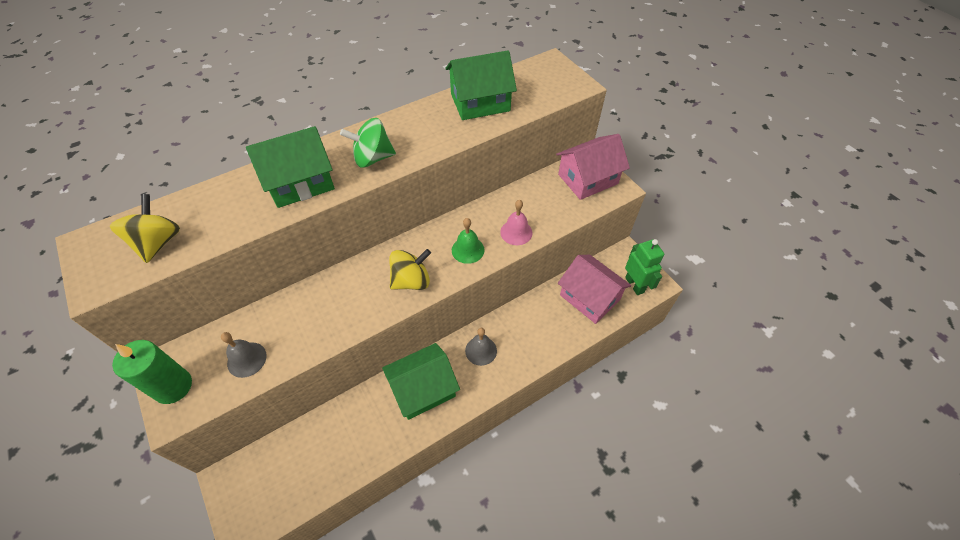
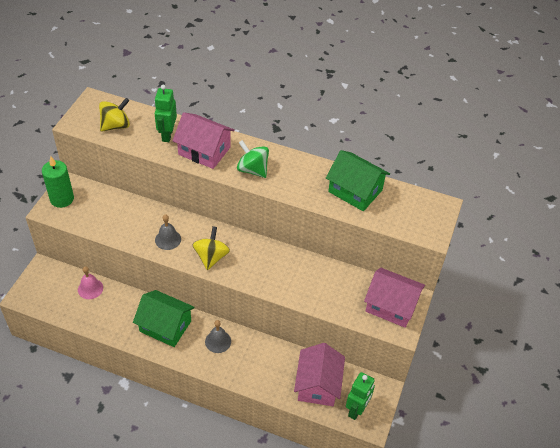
camera: 50 degrees right, 5 degrees down
grey bell [221,332,267,378] -> grey bell moved to [155,215,181,250]
green house [246,126,335,208] -> pink house [172,112,235,169]
yellow spinning top [389,249,431,290] -> yellow spinning top turned 105 degrees counterclockwise [193,226,230,270]
green bell [452,218,485,264] -> none
pink bell [500,200,532,245] -> pink bell moved to [78,266,103,299]
none -> green robot [154,85,177,142]

